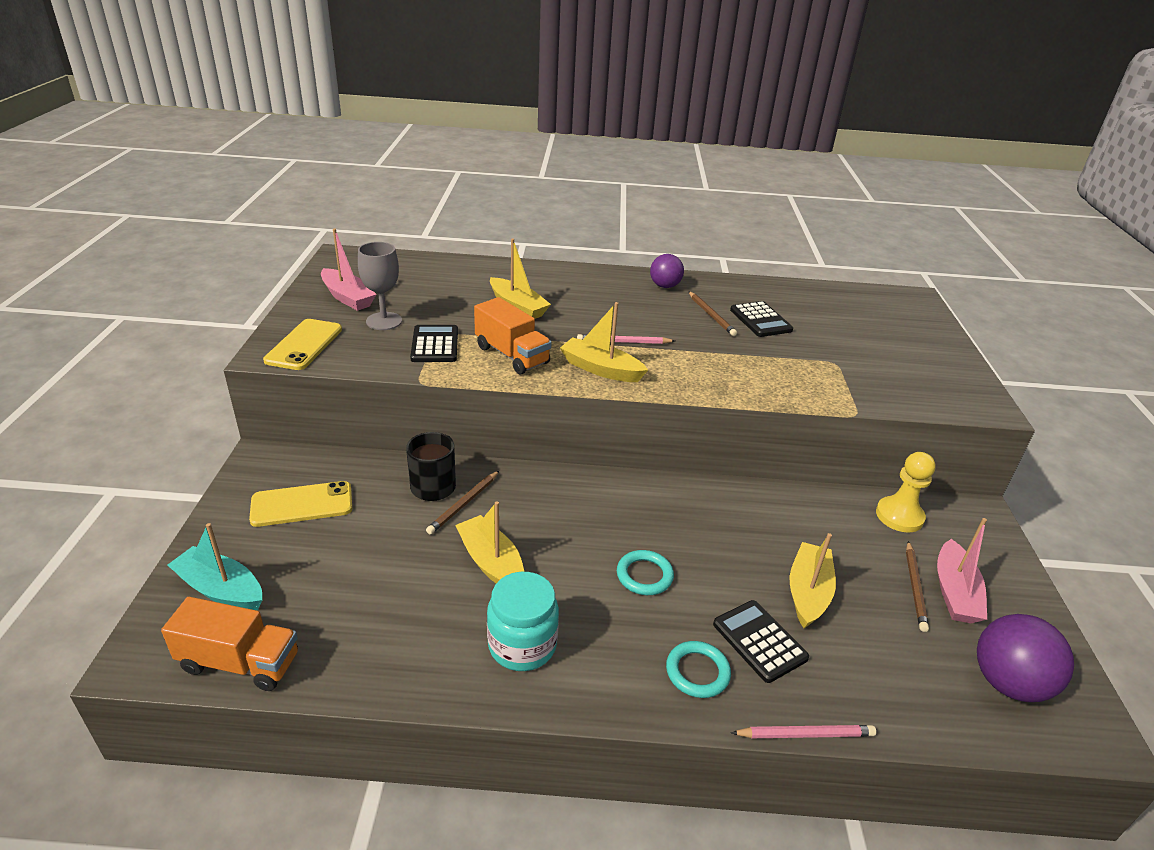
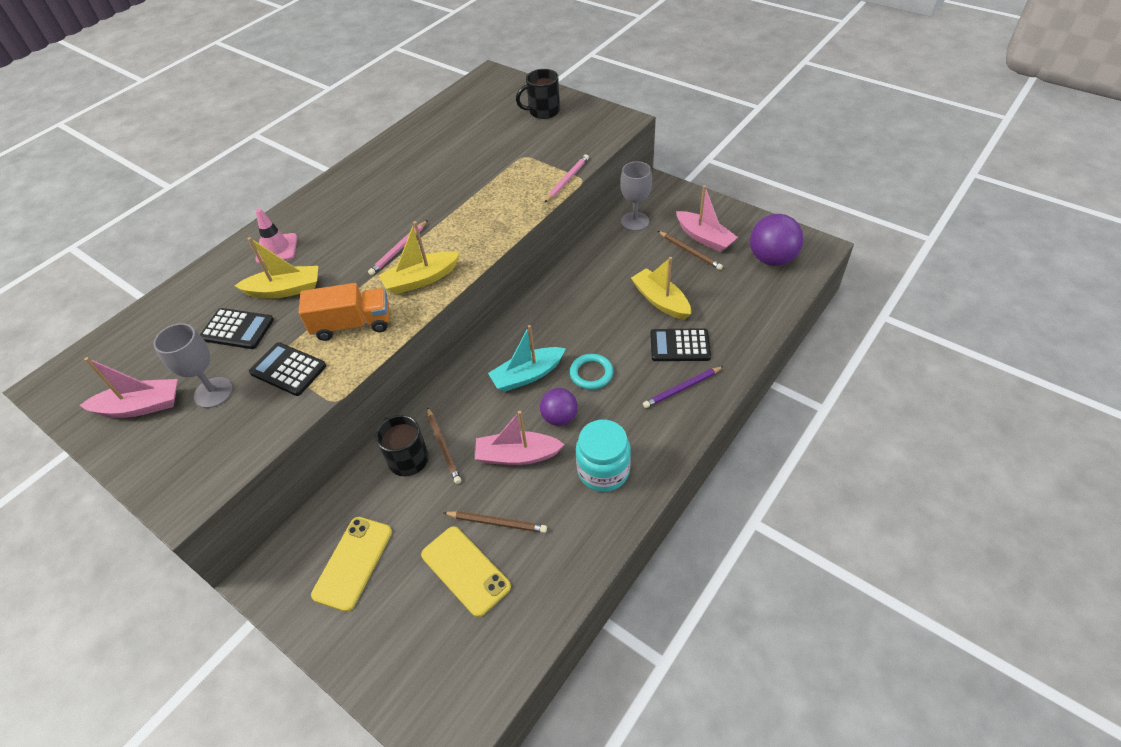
camera: 50 degrees left, 15 degrees up
orange truck [161,597,298,691] -> none
turquoise boat [167,523,262,610] -> turquoise boat moved to [488,325,566,392]
yellow phone [263,319,342,370] -> yellow phone moved to [421,526,511,617]
yellow boat [455,501,524,583] -> pink boat [475,411,565,465]
purple ball [650,254,684,288] -> purple ball moved to [540,388,578,426]
turquoise ring [666,641,731,698] -> purple pencil [643,366,724,408]
brown pencil [688,291,737,336] -> brown pencil moved to [443,511,547,533]
black calculator [730,301,793,337] -> black calculator moved to [200,308,274,349]
pink pencil [731,725,876,738] -> pink pencil moved to [544,154,589,203]
yellow pawn [876,452,936,533] -> grey goblet [620,161,652,231]
none -> pink traffic cone [255,208,297,263]
none -> black mug [516,69,560,119]

